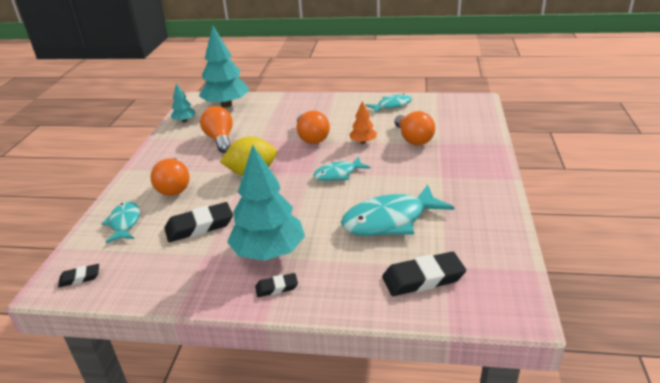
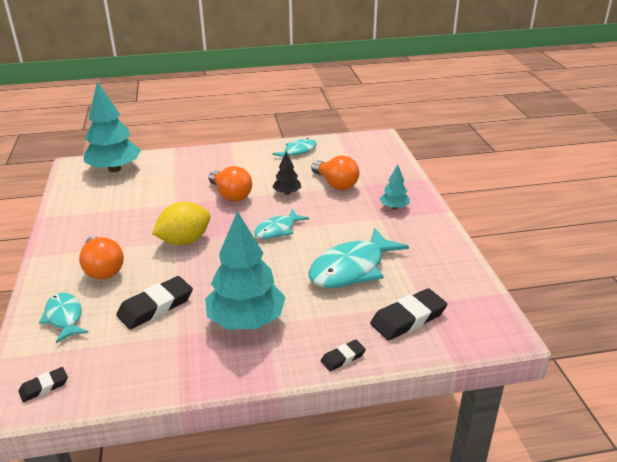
camera: 20 degrees left, 0 degrees up
turquoise tree [170,83,195,122] -> turquoise tree moved to [380,164,410,209]
orange light bulb [200,106,233,153] -> none
black eraser [255,273,298,297] -> black eraser moved to [321,340,366,371]
orange tree [349,101,377,144] -> black tree [273,152,301,195]

